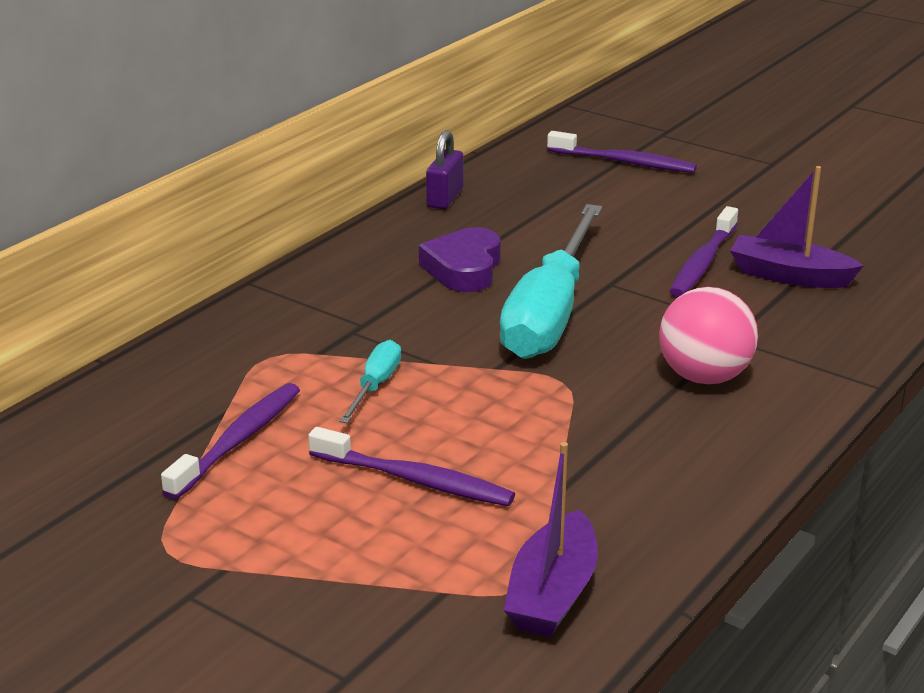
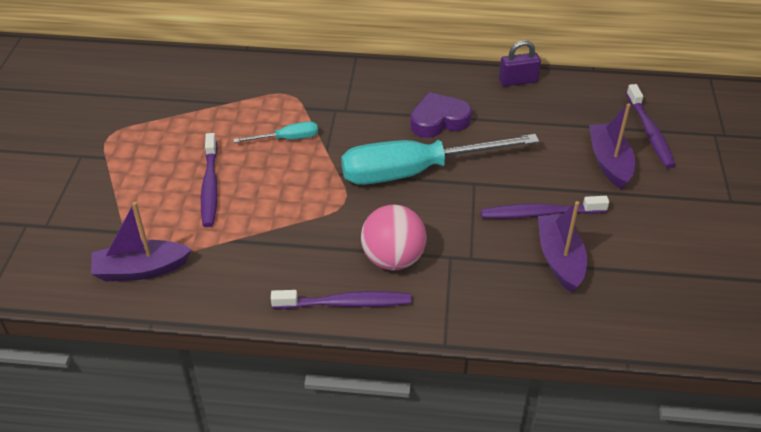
camera: 60 degrees right, 15 degrees up
purple toothbrush [161,383,300,500] -> purple toothbrush moved to [271,290,411,309]
none -> purple boat [589,103,635,189]

